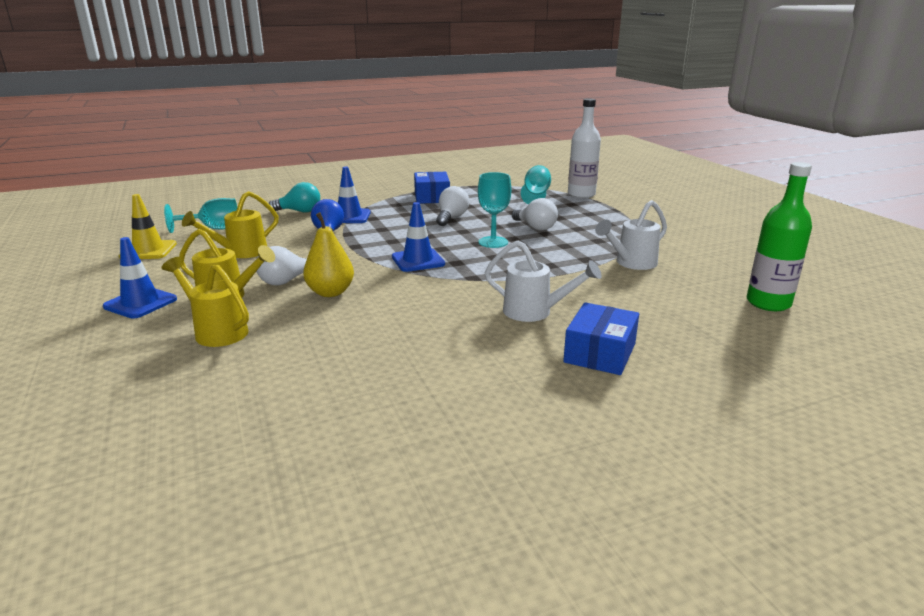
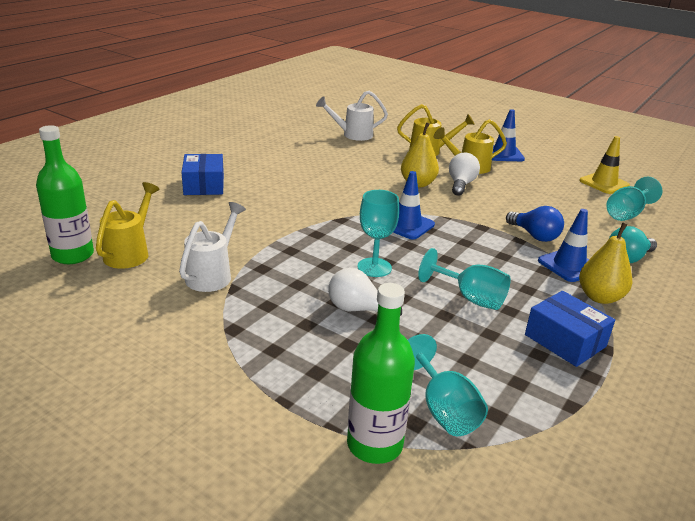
camera: 145 degrees right, 5 degrees up
yellow watering can [182,191,279,258] -> yellow watering can moved to [96,182,160,269]
white light bulb [436,186,469,226] -> turquoise goblet [418,248,511,310]
white watering can [484,240,602,322] -> white watering can moved to [316,91,388,141]
white bottle [568,98,601,198] -> green bottle [347,283,415,464]
none -> yellow pear [579,222,632,304]

